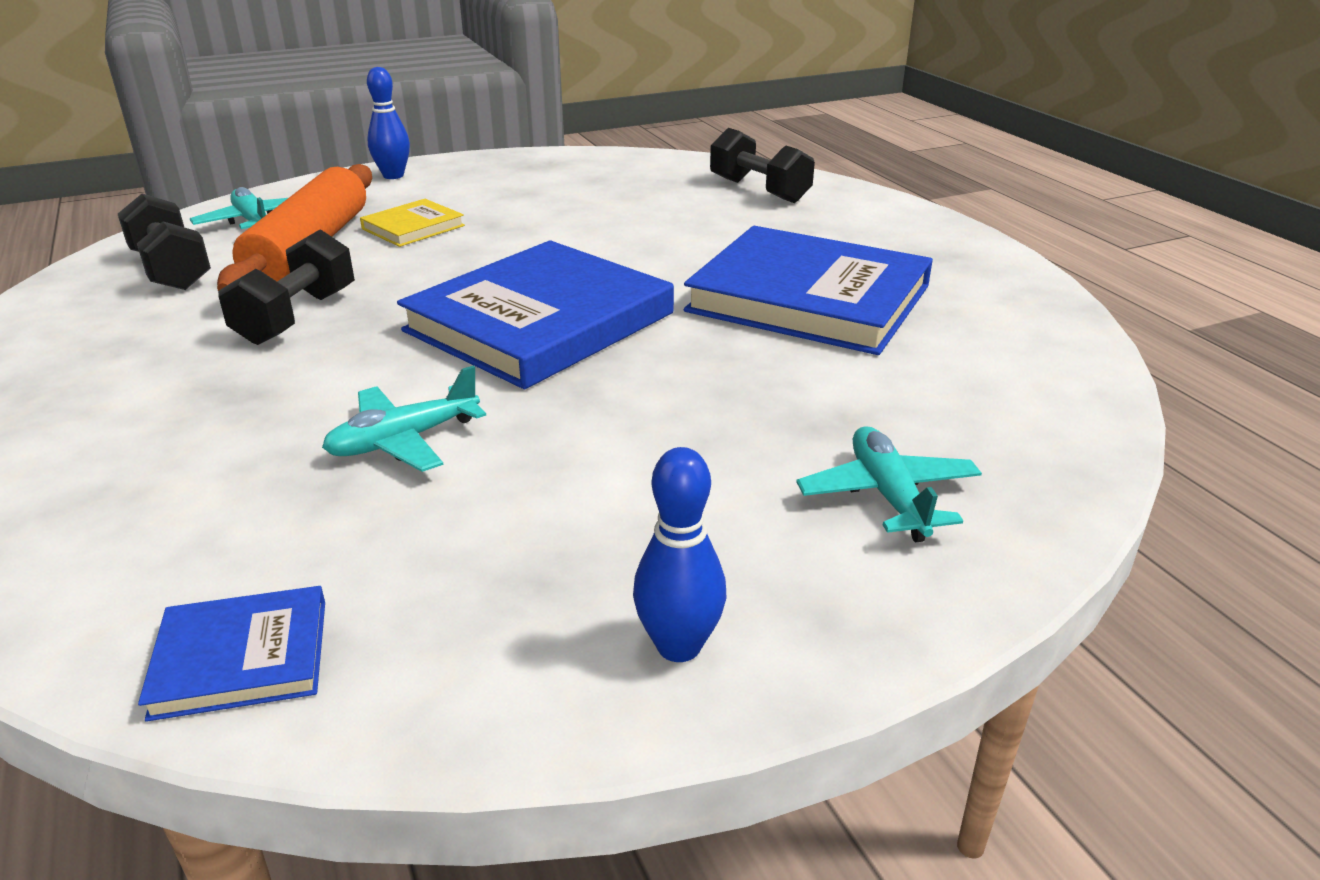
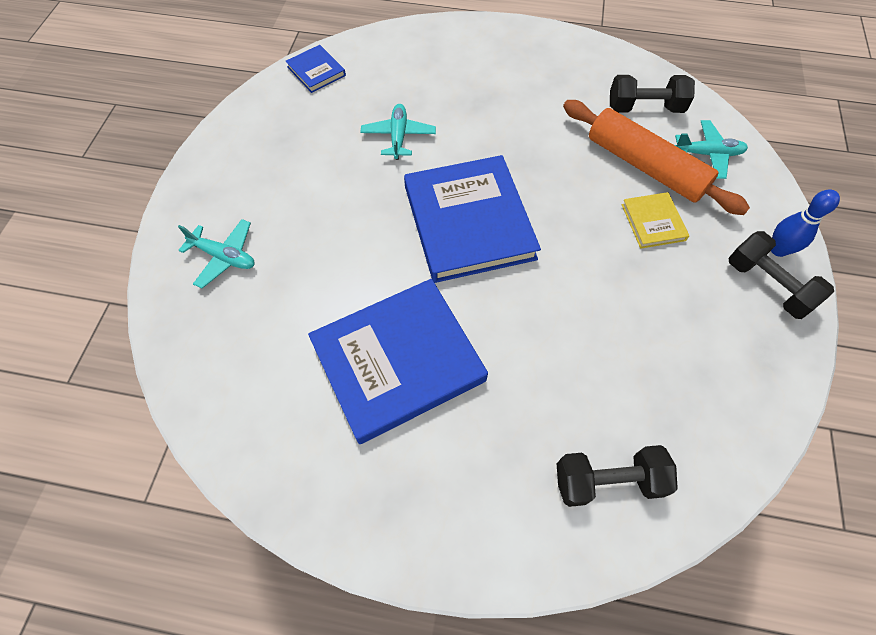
camera: 125 degrees right, 30 degrees up
blue book [138,586,325,722] -> blue book turned 60 degrees counterclockwise [286,45,346,93]
black dumbbell [218,229,355,345] -> black dumbbell moved to [728,231,834,319]
blue bowling pin [633,447,726,662] -> none

